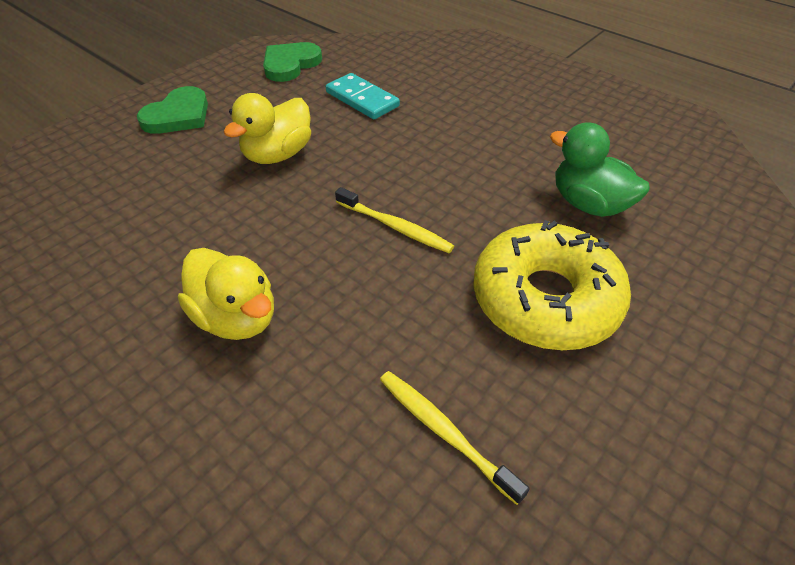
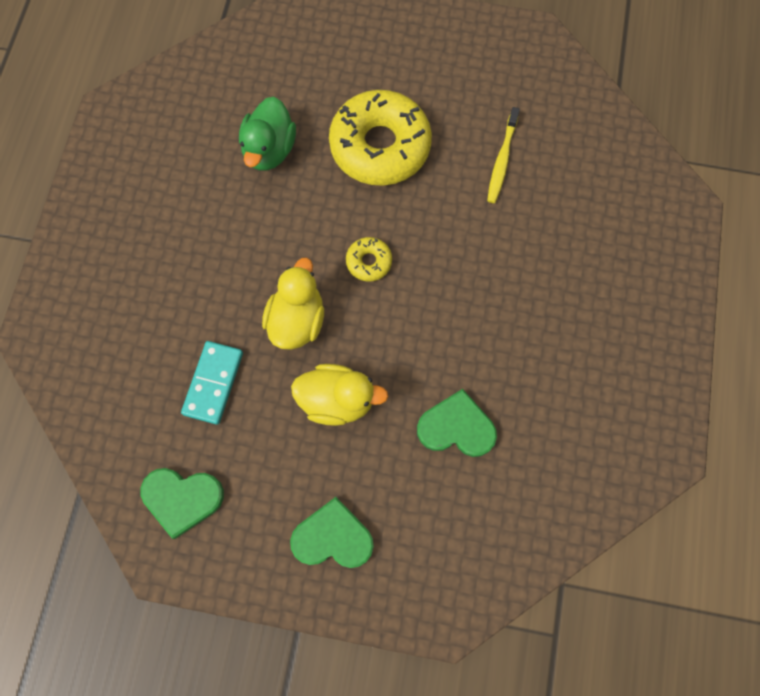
camera: 120 degrees left, 25 degrees up
yellow duck [178,248,274,340] -> yellow duck moved to [262,257,324,350]
yellow toothbrush [335,187,454,253] -> yellow donut [346,237,392,282]
none -> green heart [417,389,497,457]

